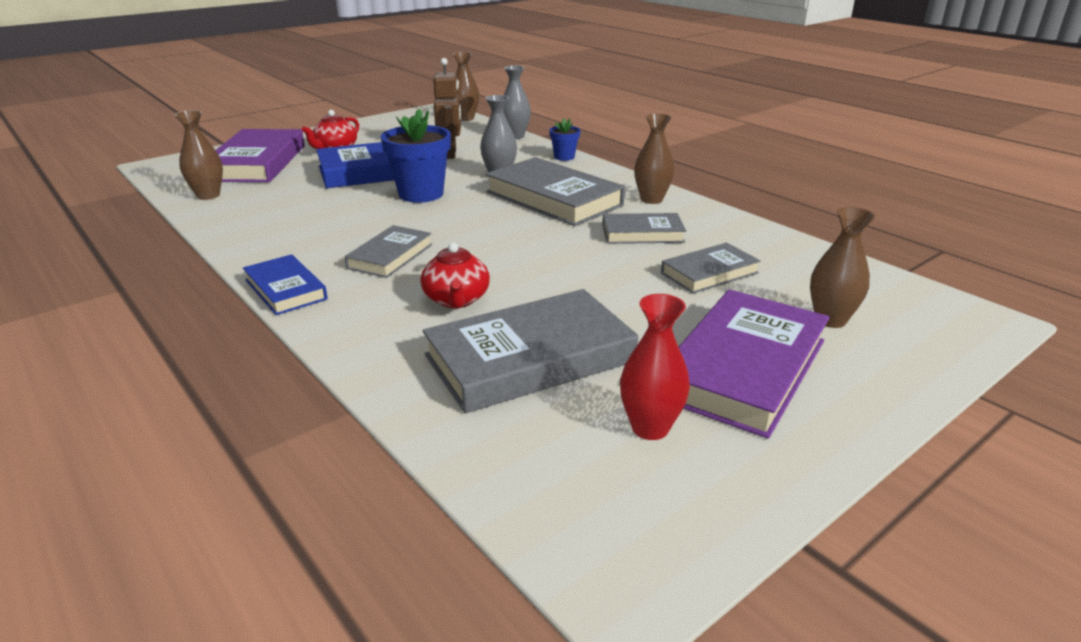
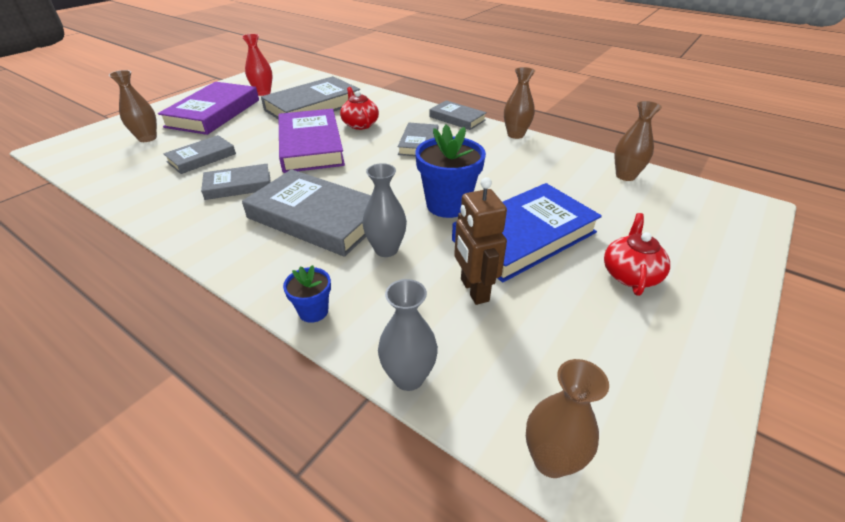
camera: 165 degrees right, 10 degrees up
purple book [215,129,305,182] -> purple book moved to [278,109,345,173]
blue book [243,254,328,315] -> grey book [429,100,487,130]
brown vase [634,113,674,204] -> brown vase moved to [504,67,535,139]

